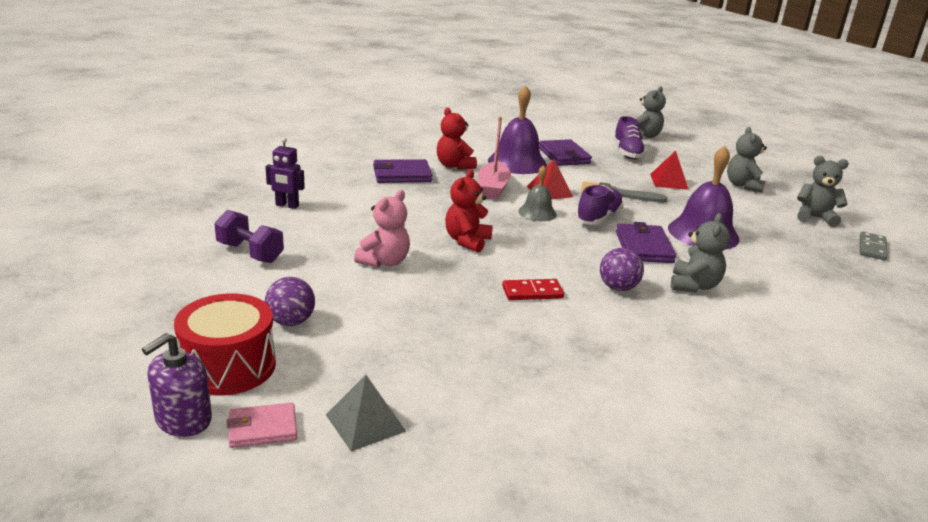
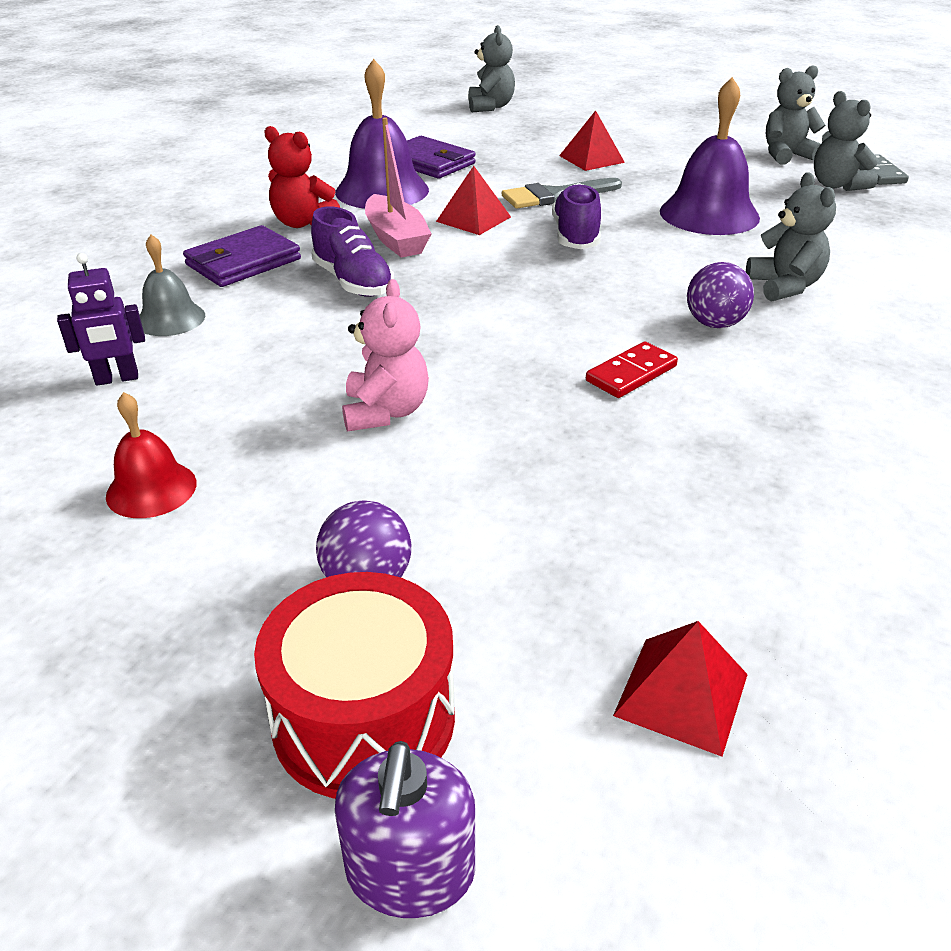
camera: 30 degrees left, 10 degrees up
purple dumbbell [214,210,284,263] -> red bell [106,392,197,518]
pink wallet [227,403,297,448] -> none
grey pyramid [326,375,406,451] -> red pyramid [613,621,748,757]
red teddy bear [445,170,493,253] -> none
grey bell [518,165,557,221] -> grey bell moved to [140,235,205,336]
purple shoe [613,116,646,159] -> purple shoe moved to [311,206,394,297]
purple wallet [616,222,676,263] -> none
grey teddy bear [727,127,767,193] -> grey teddy bear moved to [814,91,879,191]

